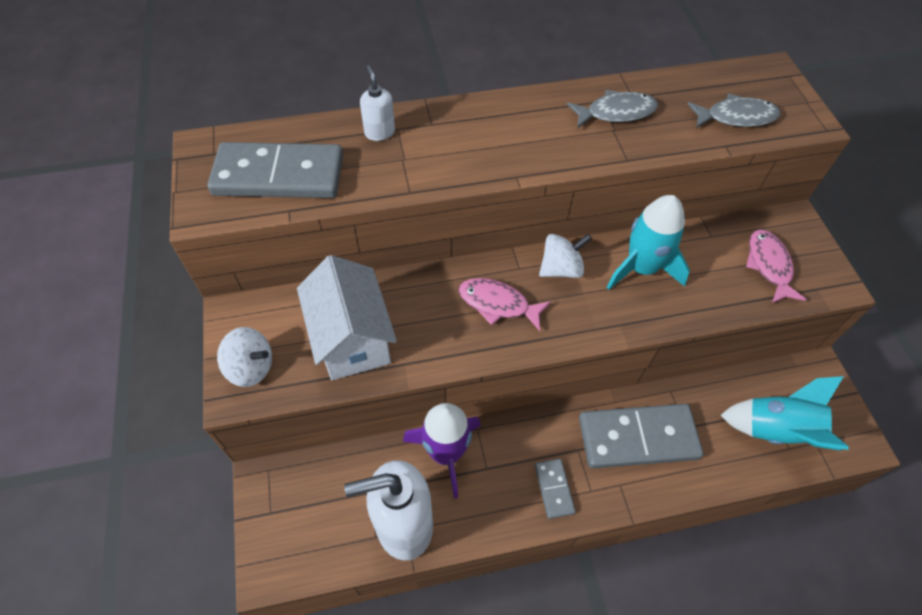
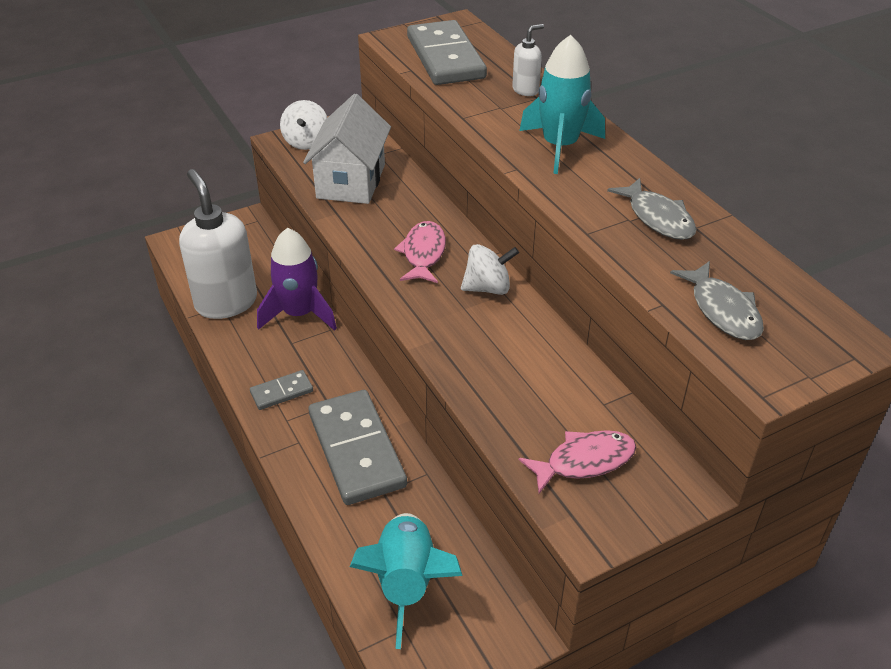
camera: 75 degrees right, 15 degrees down
white house [297,255,397,380] -> white house turned 45 degrees counterclockwise [303,94,391,204]
white spinning top [539,234,592,278] -> white spinning top turned 60 degrees counterclockwise [461,244,519,295]
turquoise rocket [607,195,690,290] -> turquoise rocket moved to [520,35,605,174]

